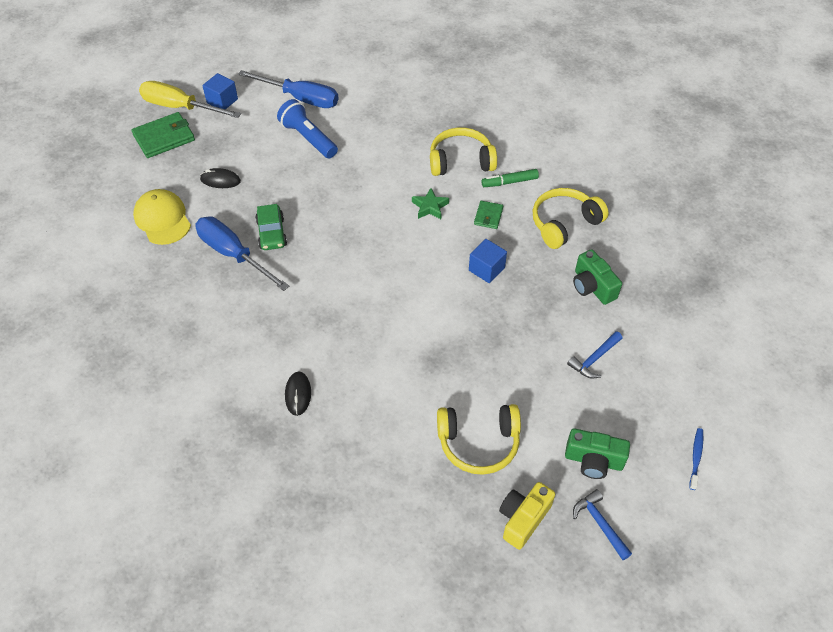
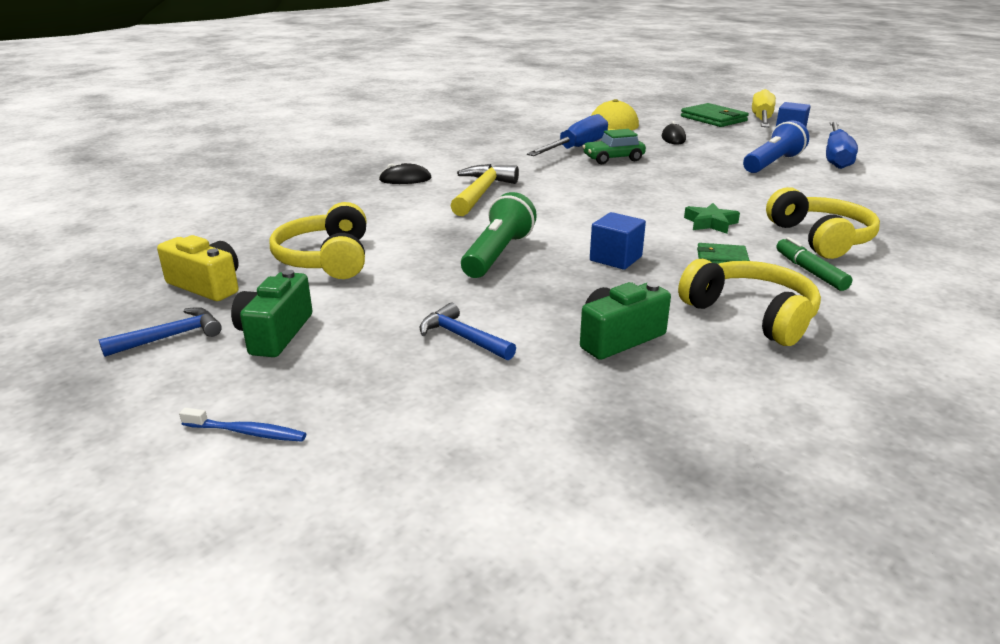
camera: 85 degrees right, 25 degrees down
none -> yellow hammer [451,164,519,216]
none -> green flashlight [461,192,537,278]

